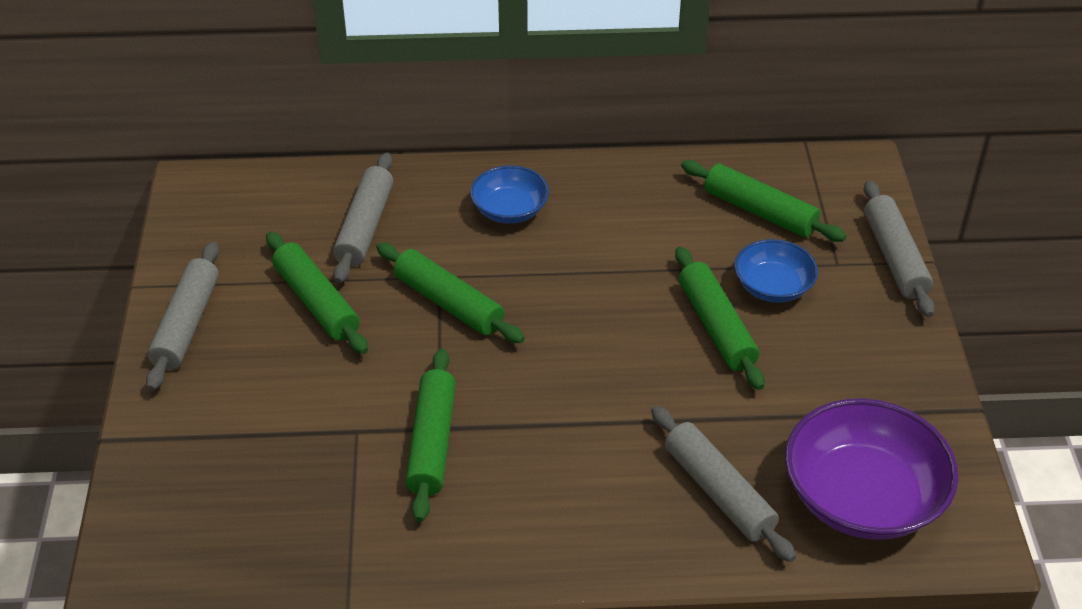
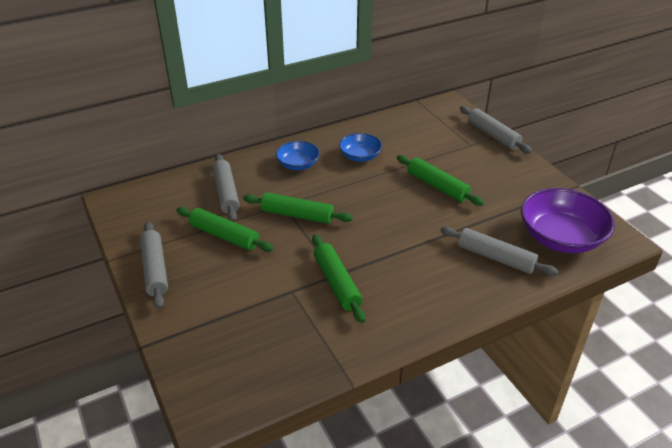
camera: 25 degrees left, 5 degrees down
green rolling pin [681,160,847,242] -> none
blue bowl [734,239,818,303] -> blue bowl moved to [339,133,382,162]

